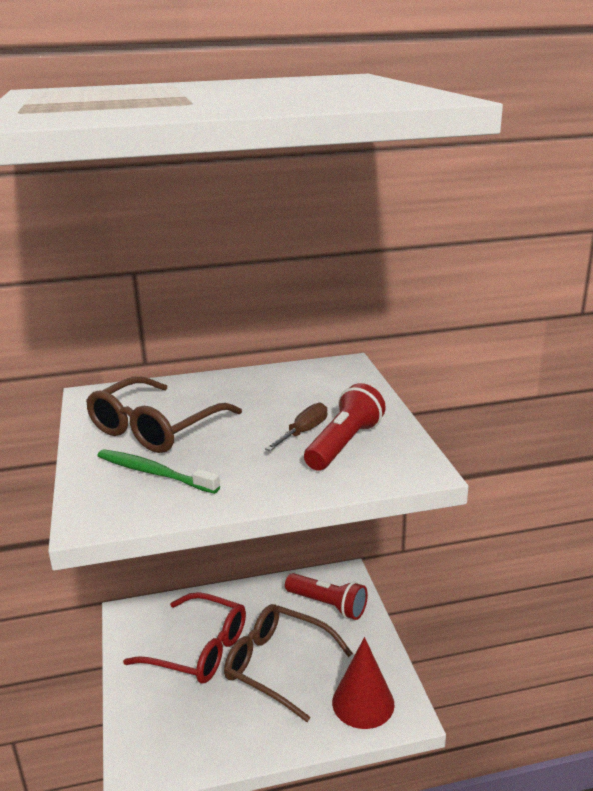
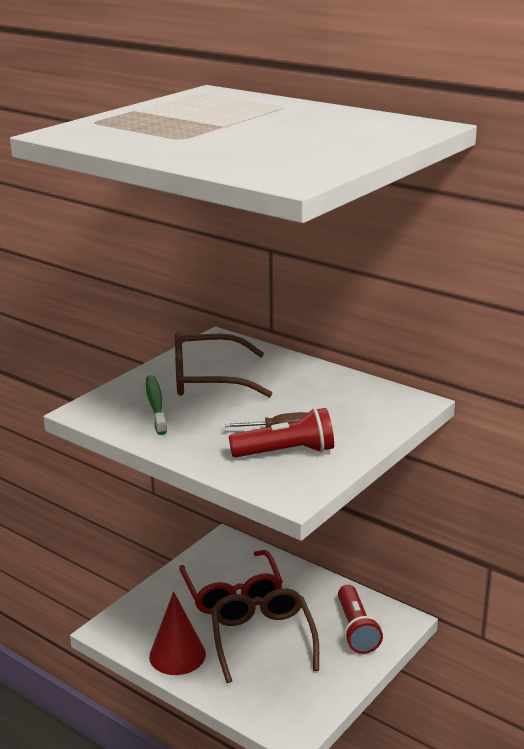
camera: 50 degrees right, 0 degrees up
red cone [332,637,395,729] -> red cone moved to [149,591,206,675]

